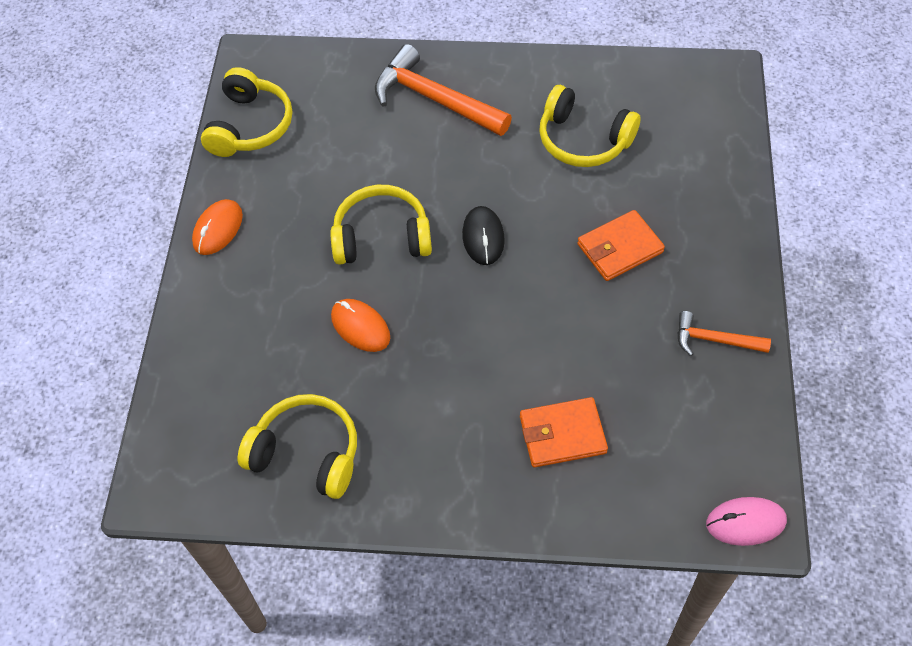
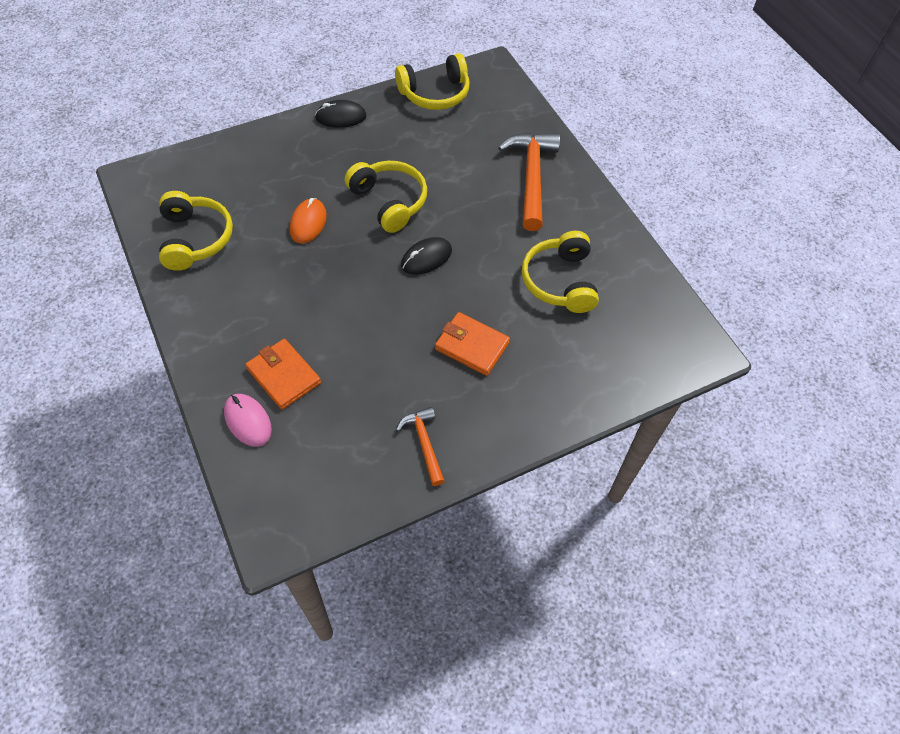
camera: 55 degrees right, 0 degrees up
orange mouse [192,199,243,255] -> black mouse [315,100,367,128]
pink mouse [706,497,787,546] -> pink mouse moved to [224,394,272,447]

